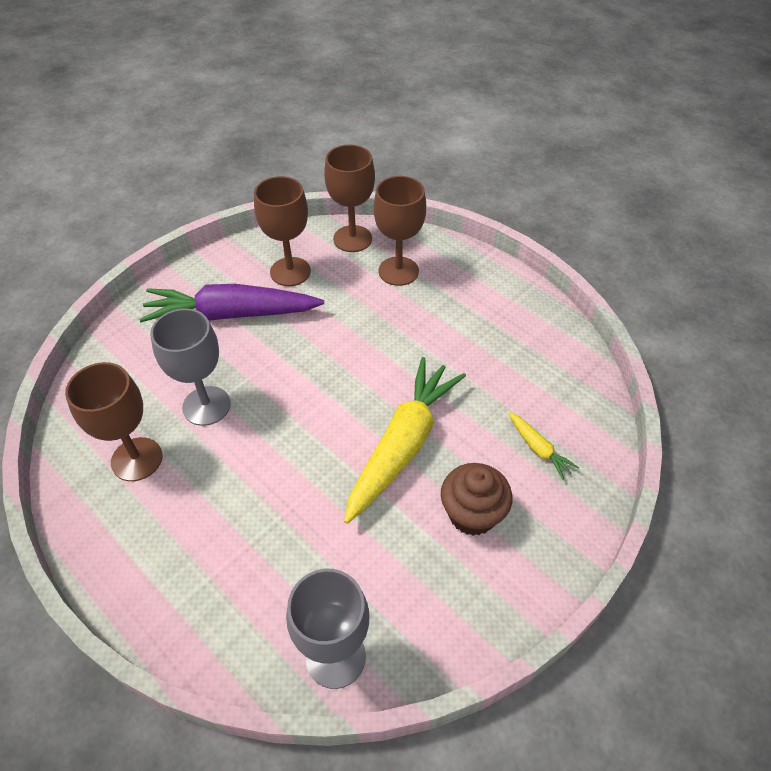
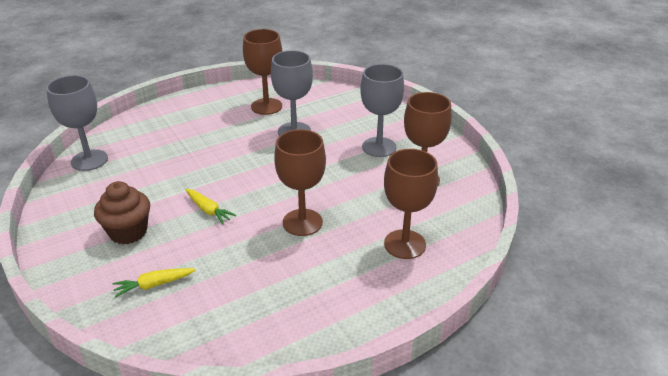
camera: 105 degrees right, 15 degrees down
purple carrot [139,284,324,322] -> grey goblet [360,64,404,157]
brown goblet [324,145,375,252] -> brown goblet moved to [274,129,326,236]
yellow carrot [344,357,466,524] -> yellow carrot [185,189,236,224], size x0.43

